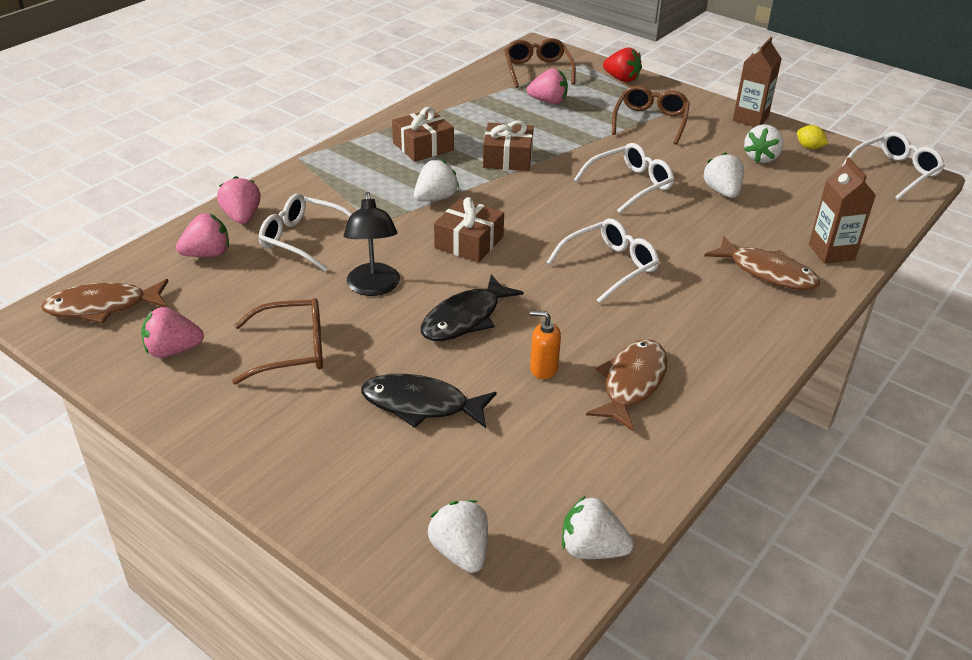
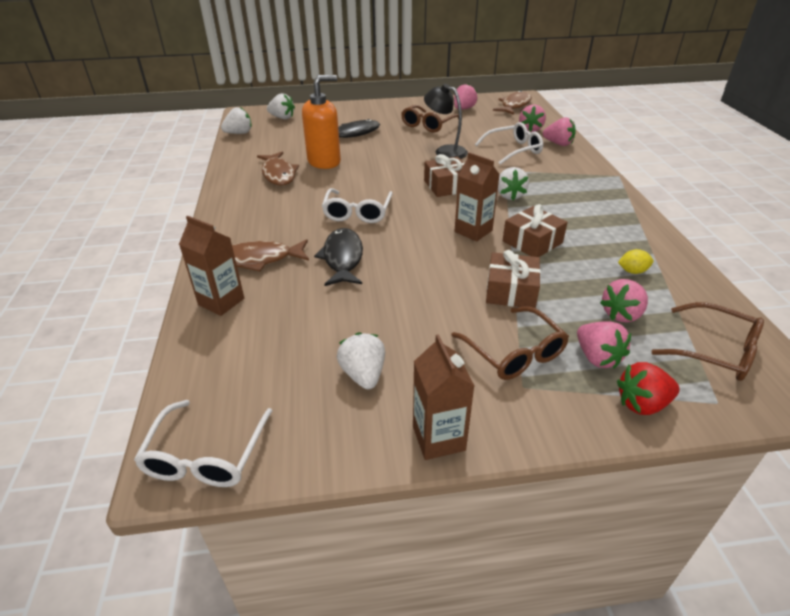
camera: 135 degrees right, 0 degrees up
brown gift [392,107,454,162] -> brown gift moved to [486,250,541,308]
black fish [421,274,524,341] -> black fish moved to [314,228,363,286]
orange soap dispenser [530,311,561,379] -> orange soap dispenser [302,75,341,169], size x2.04
white glasses [574,143,674,214] -> none
white strawberry [703,153,744,198] -> none
yellow lemon [797,125,828,149] -> yellow lemon moved to [618,249,653,274]
none -> brown carton [455,152,500,242]
none -> pink strawberry [577,321,631,369]

